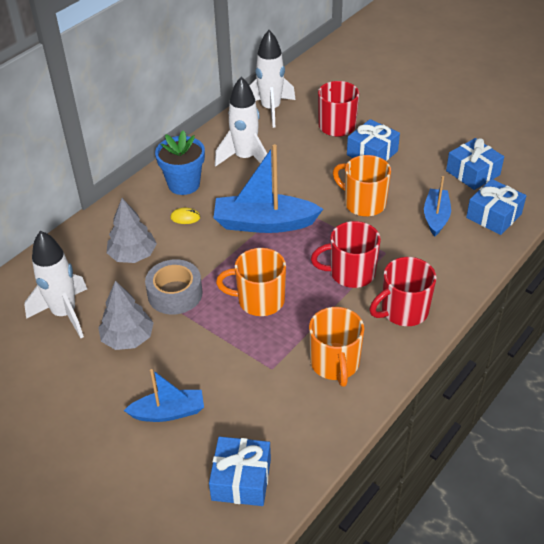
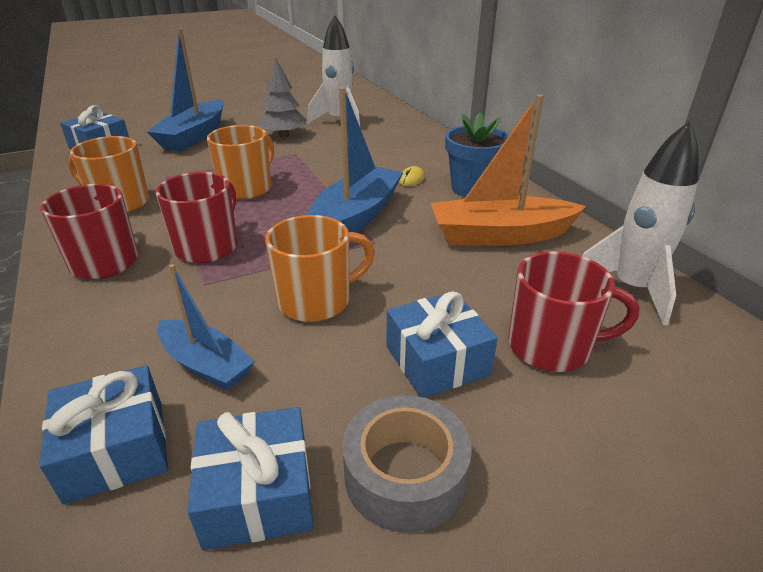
camera: 115 degrees right, 10 degrees down
grey tree [107,198,157,263] -> none
blue boat [124,369,204,422] -> blue boat [147,28,223,152], size x1.67
grey tape [145,259,202,315] -> grey tape moved to [342,395,472,533]
white rocket [215,77,267,167] -> orange boat [430,94,586,246]

